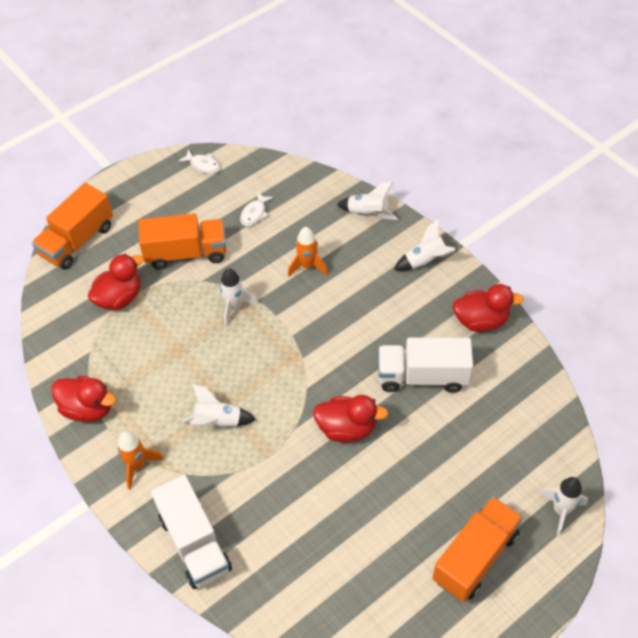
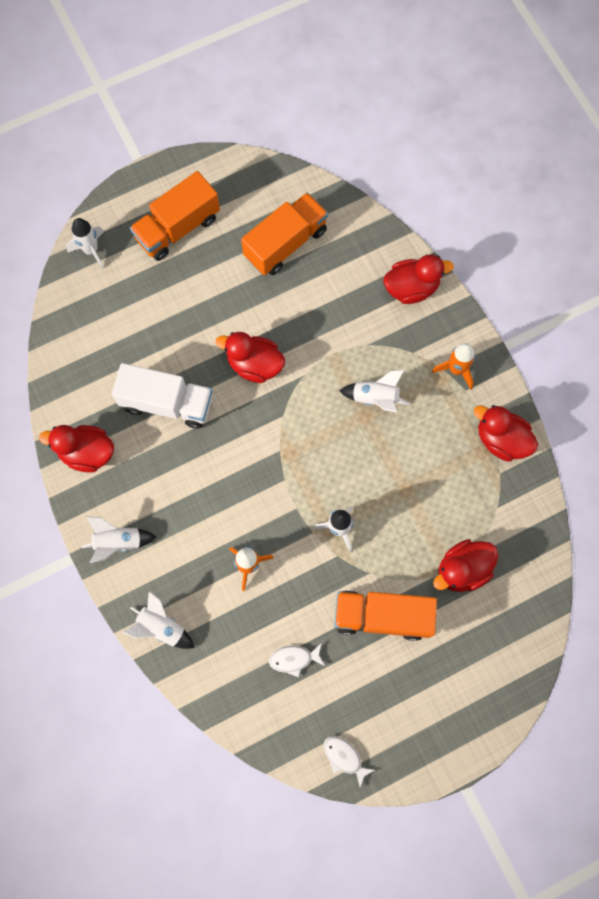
camera: 170 degrees left, 20 degrees up
orange truck [32,183,113,270] -> orange truck moved to [241,193,328,276]
white truck [151,475,232,589] -> red duck [384,254,454,304]
white fish [240,192,274,226] -> white fish turned 135 degrees counterclockwise [269,643,325,677]

